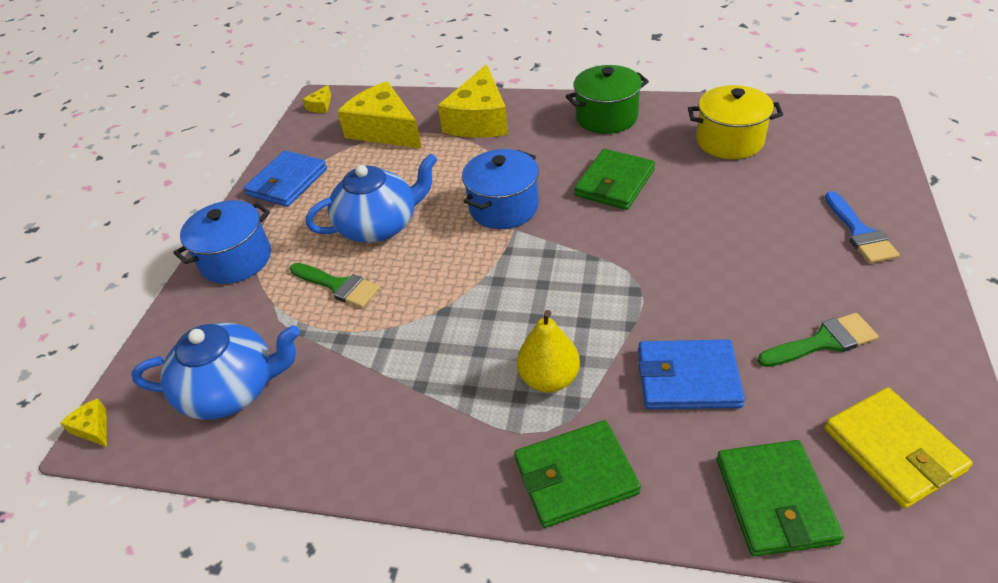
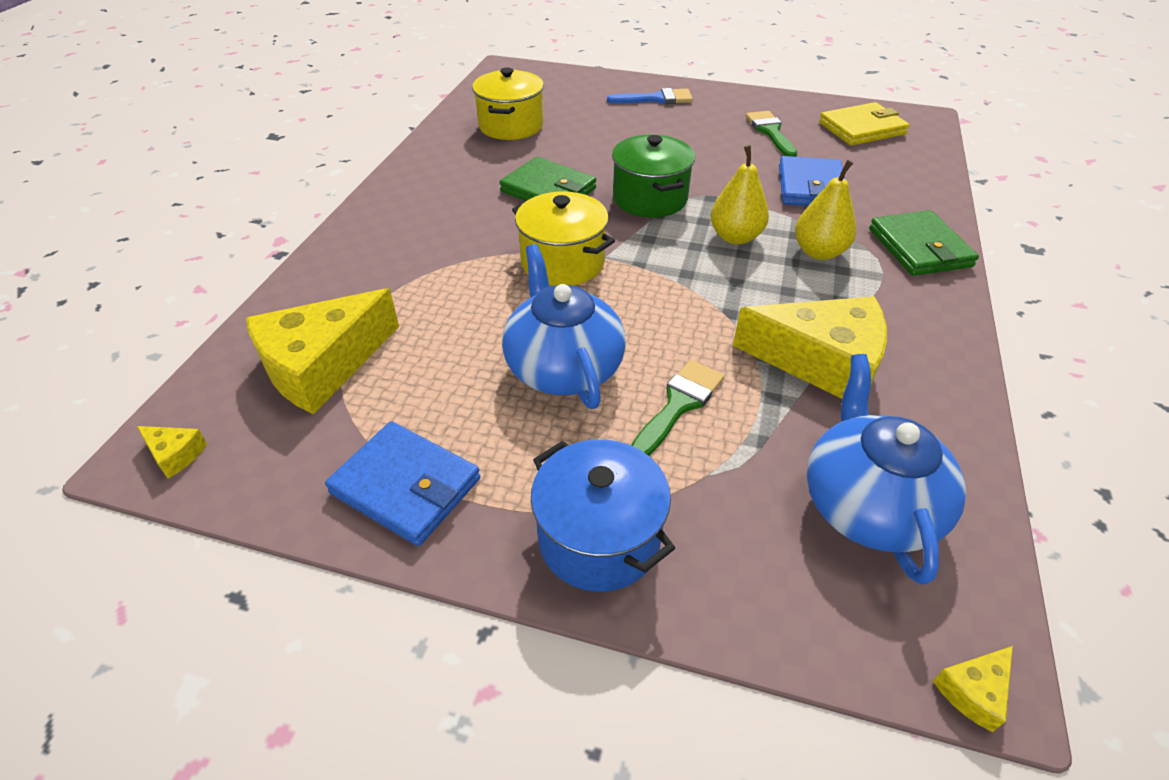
camera: 90 degrees left, 0 degrees up
yellow cheese [438,64,508,138] -> yellow cheese moved to [733,296,887,399]
blue pot [462,149,539,229] -> yellow pot [512,191,615,286]
green pot [566,65,649,134] -> green pot moved to [612,135,695,217]
green wallet [716,440,844,556] -> none
none -> yellow pear [711,145,769,244]

